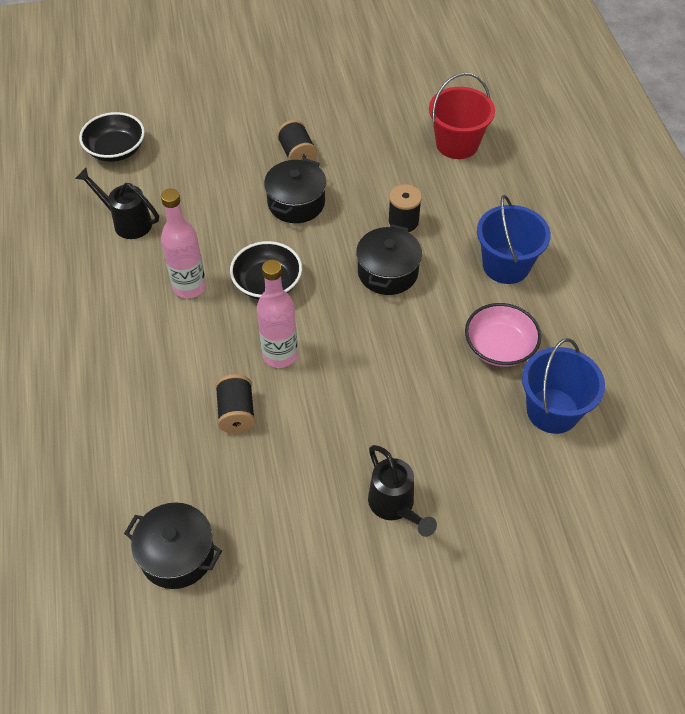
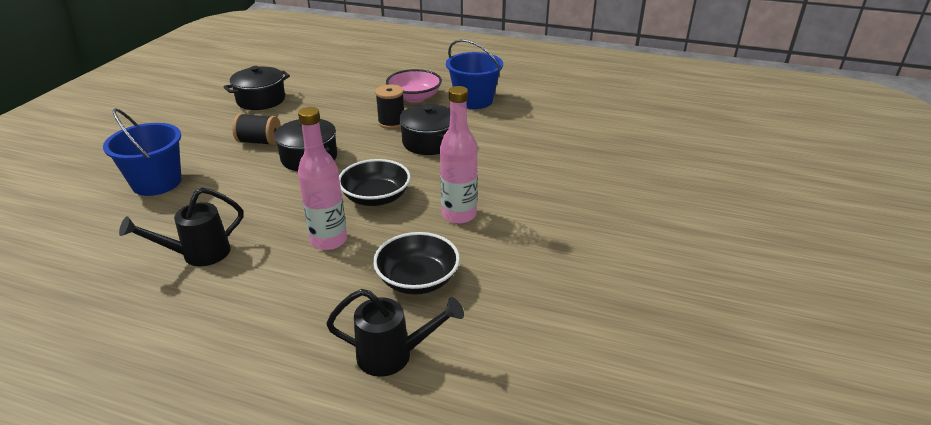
camera: 60 degrees left, 20 degrees down
black bowl [79,112,145,162] -> black bowl moved to [373,232,460,294]
black pot [124,503,222,589] -> black pot moved to [224,66,290,110]
black spool [215,374,255,433] -> none
black watering can [368,445,437,537] -> black watering can moved to [326,289,464,377]
red bucket [429,73,495,159] -> none
pink bowl [465,303,541,367] -> pink bowl moved to [386,69,442,103]
blue bucket [522,338,605,434] -> blue bucket moved to [103,108,182,196]

